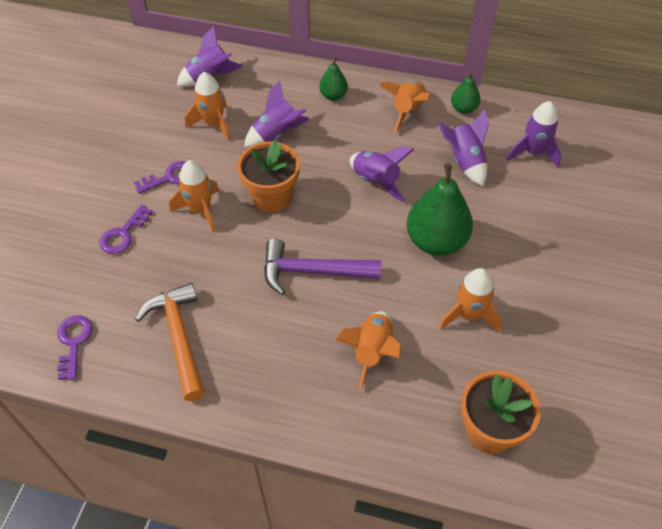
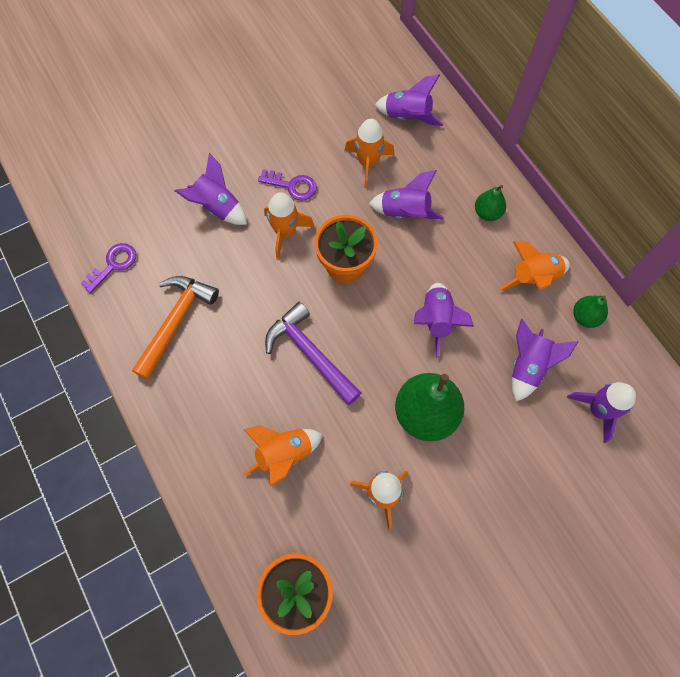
camera: 45 degrees right, 15 degrees up
purple key [99,205,153,254] -> purple rocket [175,153,247,225]

